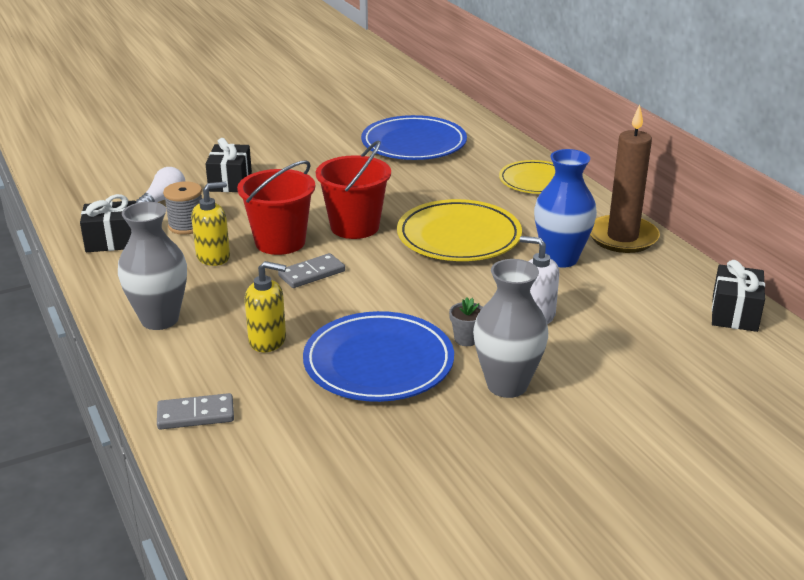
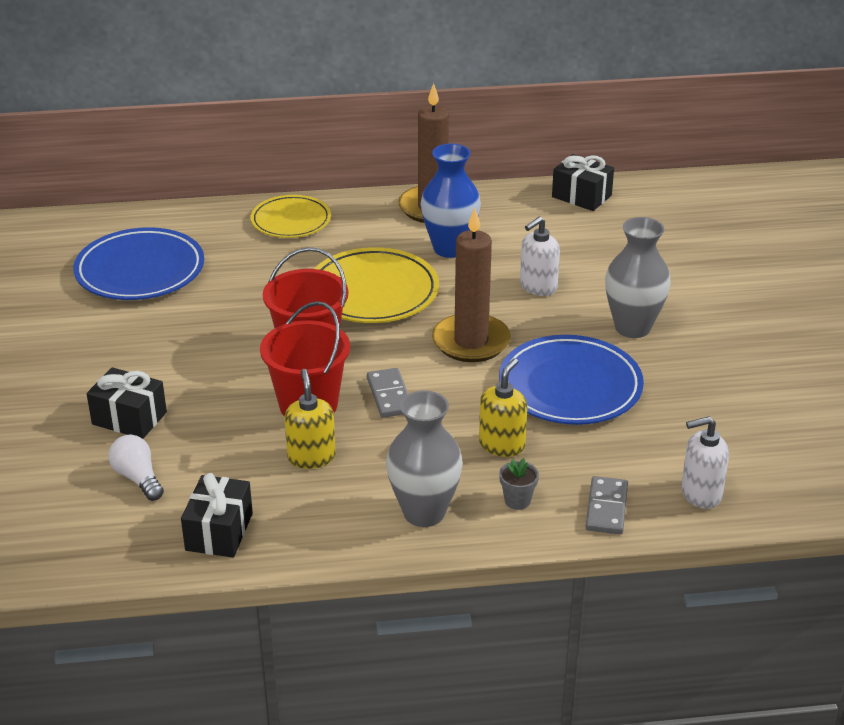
camera: 70 degrees left, 5 degrees up
grey spool [163,181,202,235] -> none
grey flower pot [449,297,483,346] -> grey flower pot moved to [499,458,539,510]
none -> brown candle [432,207,511,362]
none -> white soap dispenser [681,416,729,509]

